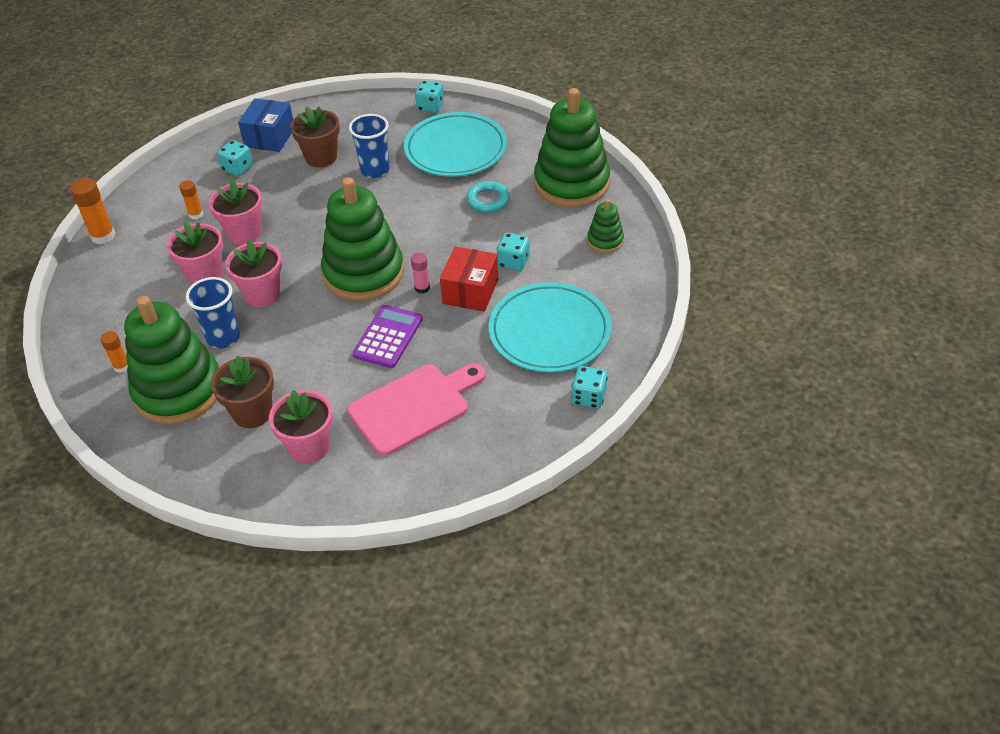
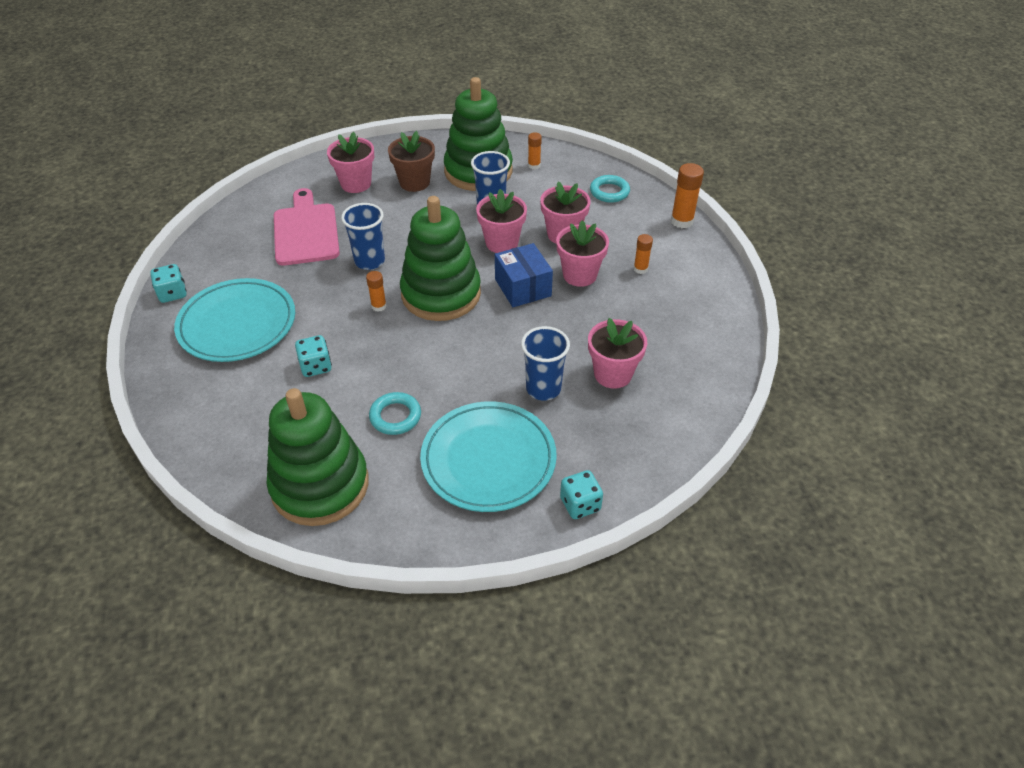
camera: 140 degrees right, 0 degrees up
turquoise dice [217,140,253,176] -> none
blue box [238,98,293,152] -> blue box moved to [495,243,553,307]
brown flower pot [290,106,340,168] -> pink flower pot [588,318,647,389]
pink cutting board [347,363,486,456] -> pink cutting board turned 150 degrees clockwise [274,188,340,266]
purple calculator [353,305,423,368] -> blue cup [341,203,385,270]
pink glue stick [411,253,430,294] -> orange glue stick [366,271,387,312]
red box [440,247,498,312] -> none
green stacking toy [587,199,624,253] -> none
none -> turquoise ring [590,175,630,203]

